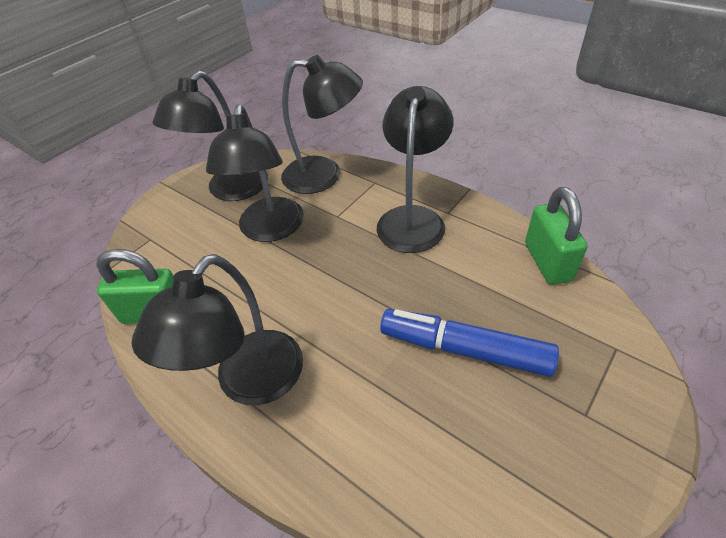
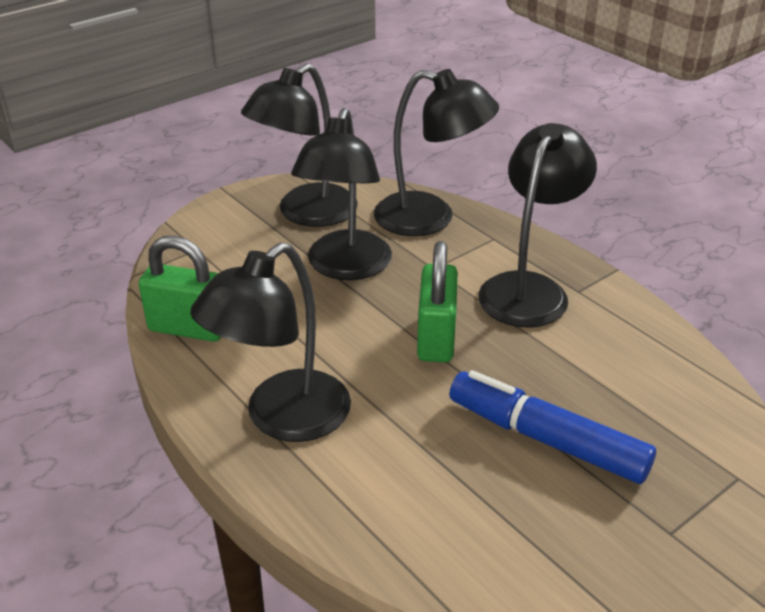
camera: 10 degrees right, 10 degrees down
green padlock [525,187,588,285] -> green padlock moved to [417,241,458,362]

